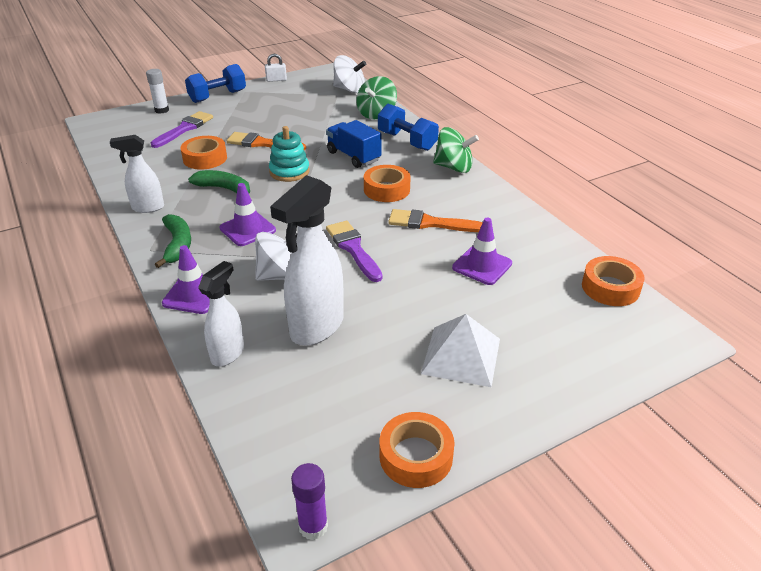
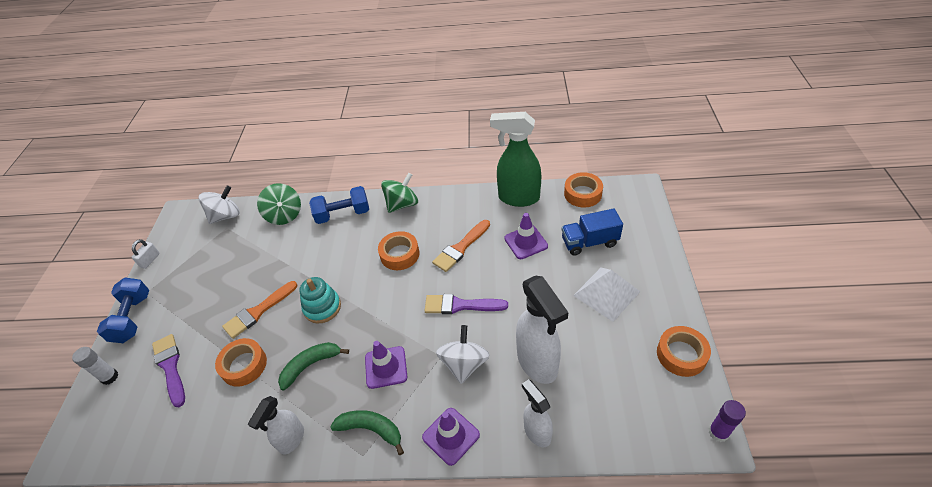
camera: 55 degrees left, 10 degrees up
blue truck [326,120,381,168] -> blue truck moved to [562,208,623,256]
none -> green spray bottle [490,112,541,207]

